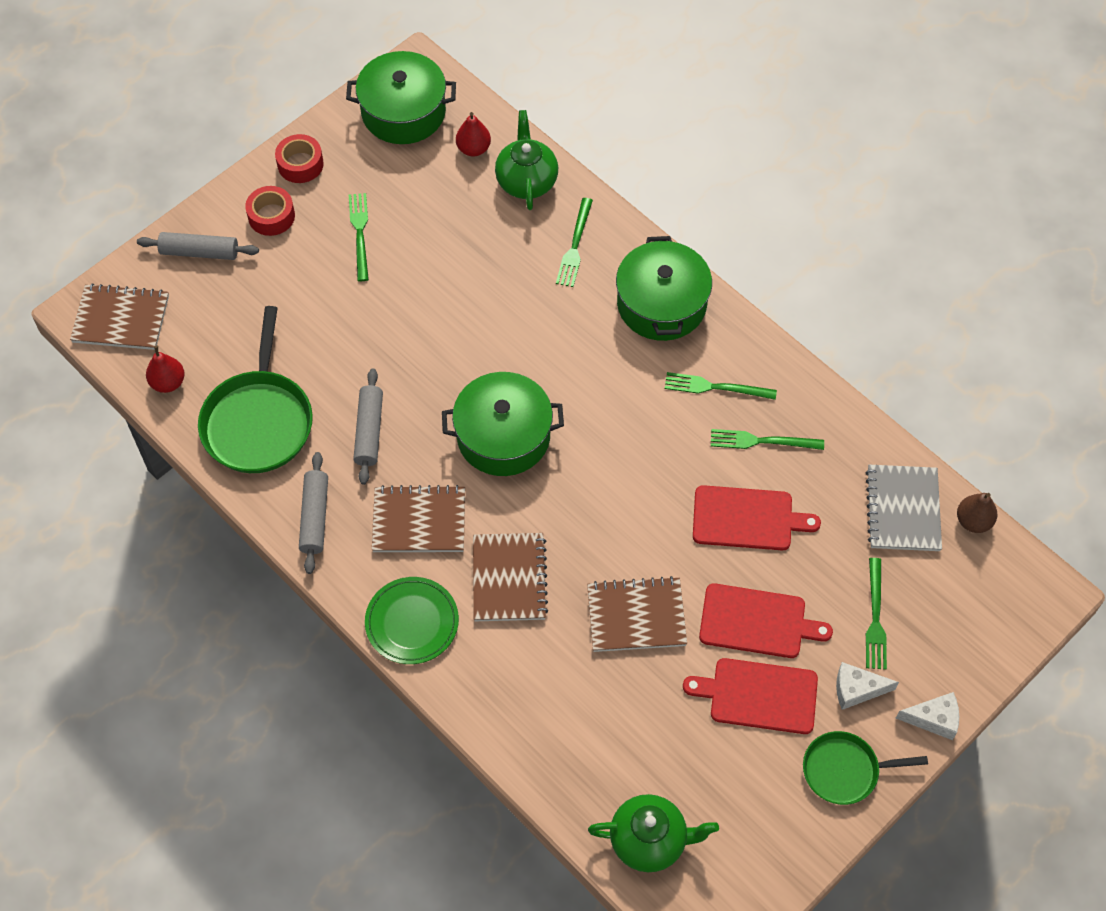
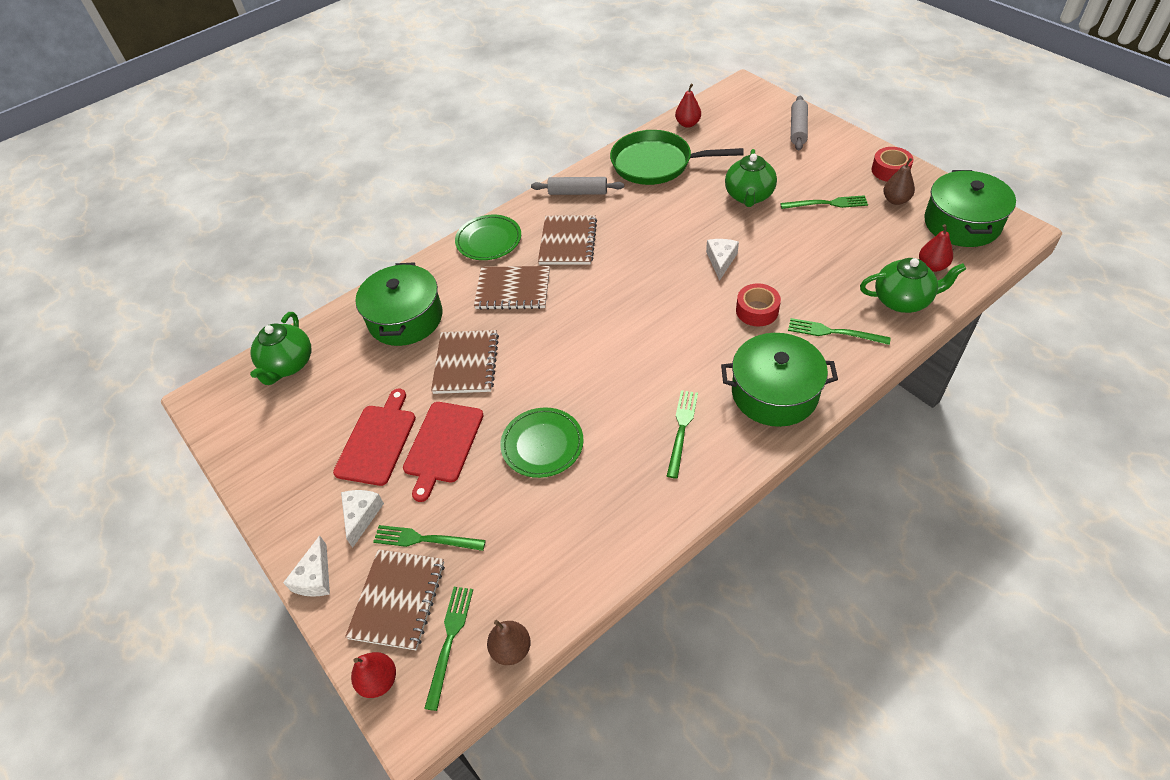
camera: 100 degrees right, 10 degrees down
brown notebook [70,283,169,350] -> brown notebook moved to [345,549,445,650]
red tape [245,186,295,236] -> red tape moved to [736,283,781,326]
grey rolling pin [353,368,383,485] -> none
green pot [442,372,564,476] -> green pot moved to [355,262,443,346]
red cutting board [693,485,821,550] -> green plate [500,408,584,478]
green fork [711,429,824,450] -> green fork moved to [424,587,473,711]
green pan [803,731,928,805] -> none
grey notebook [866,465,942,551] -> none
none -> red pear [351,652,396,698]
none -> white cheese [706,239,739,281]
none -> green teapot [725,149,777,207]
none -> brown pear [883,158,915,205]

